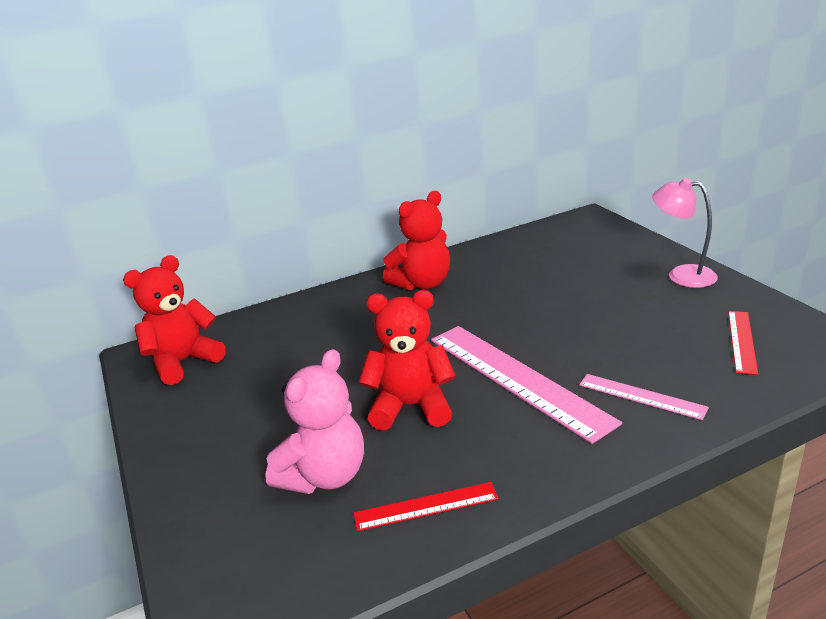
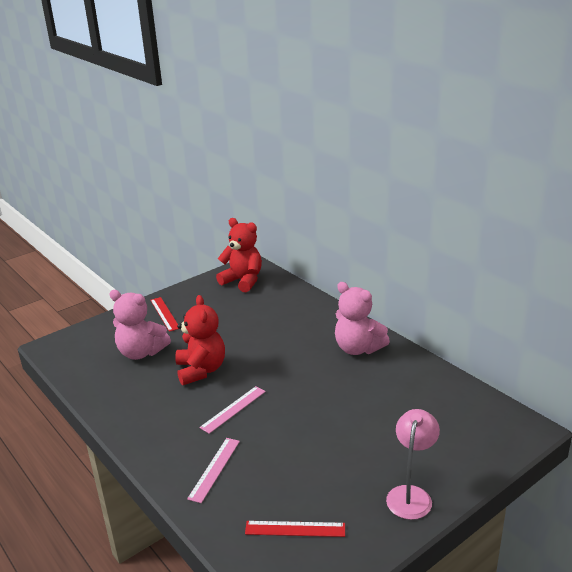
camera: 75 degrees right, 0 degrees up
red ruler [354,482,498,531] -> red ruler moved to [150,297,179,332]
red teddy bear [383,191,450,290] -> pink teddy bear [335,282,390,355]
pink ruler [431,326,622,444] -> pink ruler [199,386,266,434], size x0.50

